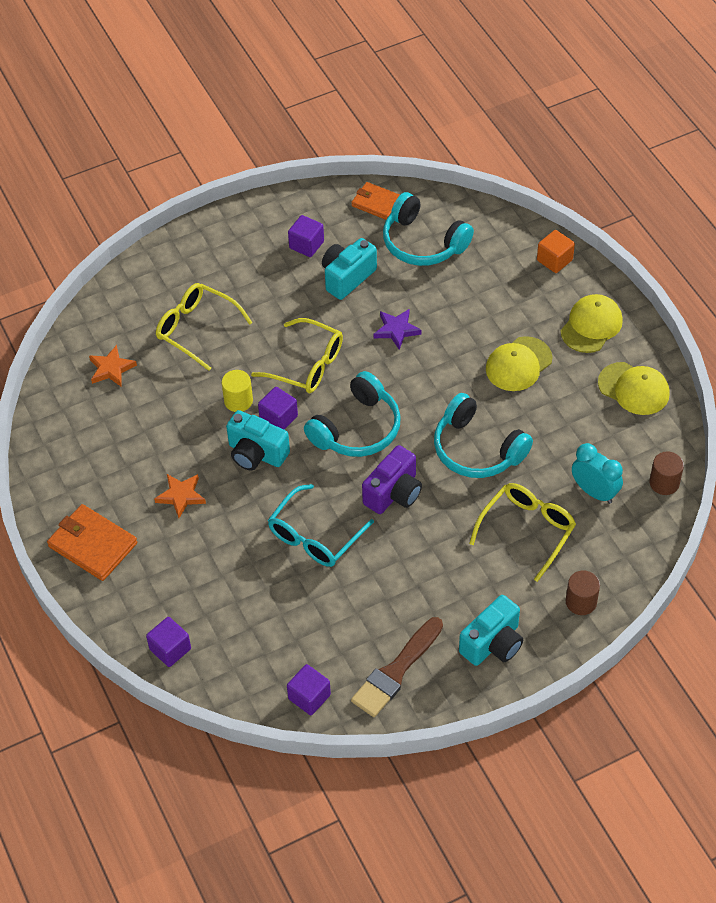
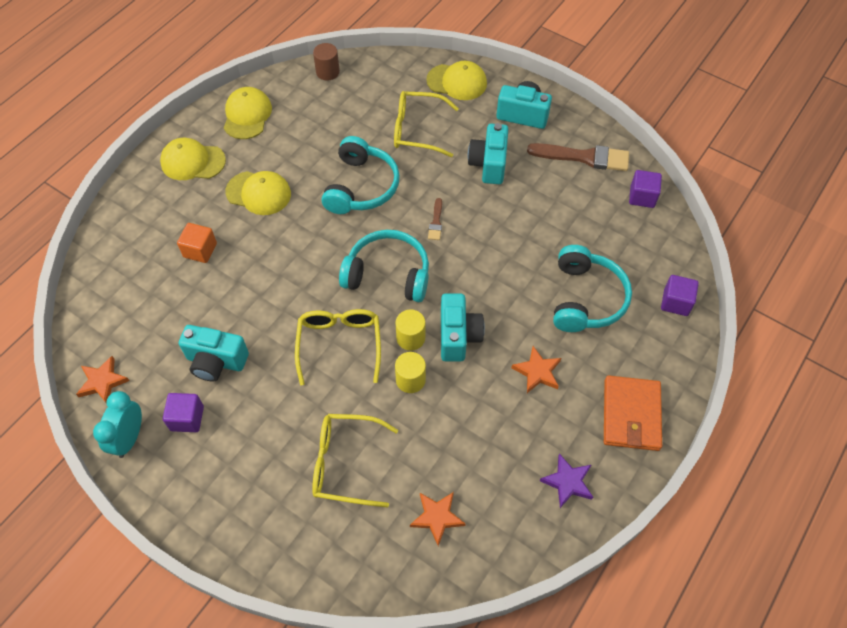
camera: 120 degrees left, 5 degrees up
yellow glasses [156,283,253,371] -> yellow glasses turned 90 degrees clockwise [312,414,398,508]
purple cube [258,387,298,429] -> yellow cylinder [396,309,425,351]
turquoise glasses [268,484,374,567] -> none
orange wallet [351,182,400,220] -> orange star [76,356,129,404]
purple camera [362,445,422,514] -> brown brush [428,198,442,240]
purple star [374,309,422,350] -> purple star moved to [540,453,593,508]
turquoise headphones [383,192,474,266] -> turquoise headphones moved to [553,245,632,332]
orange cube [537,230,575,273] -> orange cube moved to [177,223,217,263]
brown cylinder [566,571,600,615] -> yellow cap [426,61,487,100]
turquoise clock [572,443,623,504] -> turquoise clock moved to [93,391,142,458]
none -> turquoise camera [468,123,508,184]

